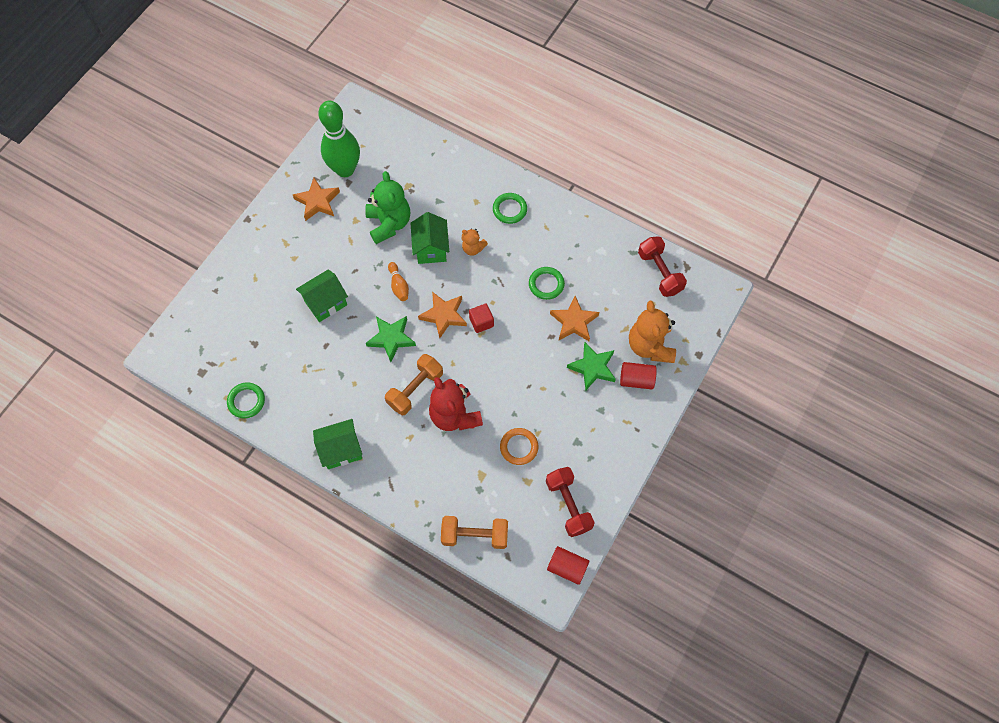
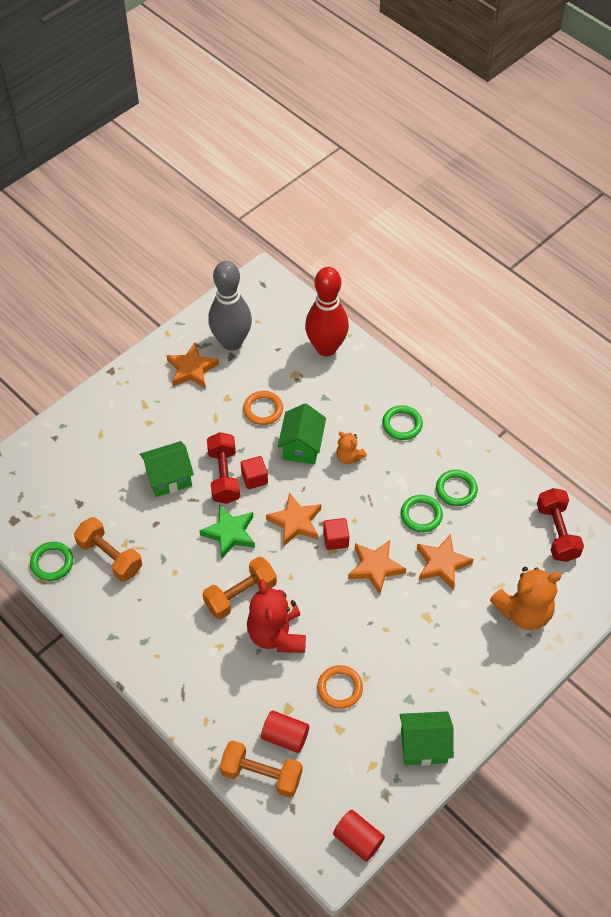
camera: 15 degrees right, 10 degrees down
green house [313,419,362,469] -> green house moved to [400,711,454,766]
green bowling pin [318,100,360,177] -> grey bowling pin [208,261,252,351]
green teddy bear [365,171,410,244] -> orange ring [243,391,283,425]
orange bowling pin [388,262,409,301] -> red cube [241,456,268,489]
red dumbbell [546,467,595,537] -> red dumbbell moved to [207,432,240,504]
green star [567,342,616,390] -> none
red cylinder [620,362,657,389] -> red cylinder moved to [261,710,309,753]
orange teddy bear [629,301,676,363] -> orange teddy bear turned 120 degrees counterclockwise [490,567,562,630]
none -> orange dumbbell [74,517,142,582]
none -> red bowling pin [305,267,349,356]
none -> orange star [348,540,406,595]
none -> green ring [436,470,478,506]

